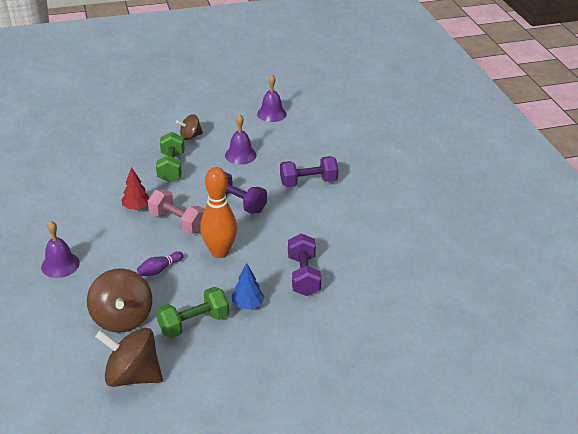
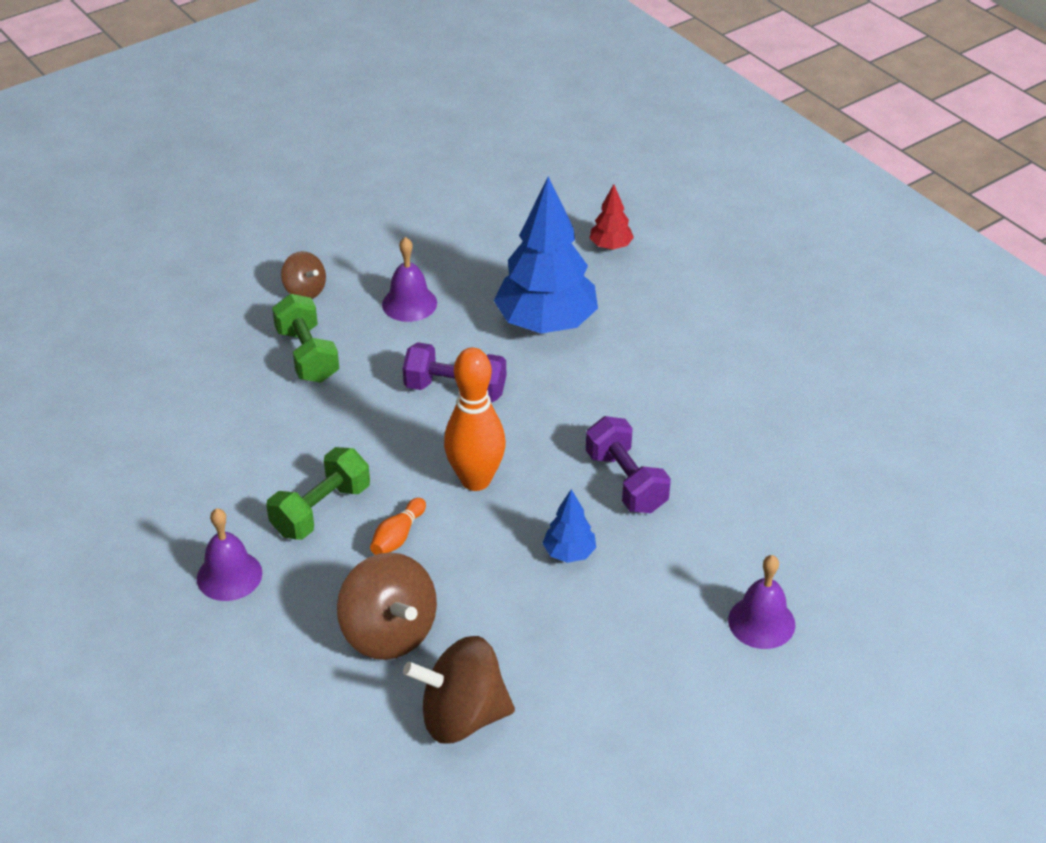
camera: 20 degrees left, 5 degrees up
red tree [122,167,150,210] -> red tree moved to [590,184,634,250]
purple bowling pin [137,251,184,276] -> orange bowling pin [370,498,426,555]
pink dumbbell [148,189,205,234] -> none
green dumbbell [156,287,229,338] -> green dumbbell moved to [266,447,370,540]
brown spinning top [176,114,203,140] -> brown spinning top turned 90 degrees counterclockwise [281,251,326,299]
purple bell [257,75,287,122] -> purple bell moved to [728,555,795,649]
purple dumbbell [280,156,339,187] -> blue tree [494,177,598,333]

